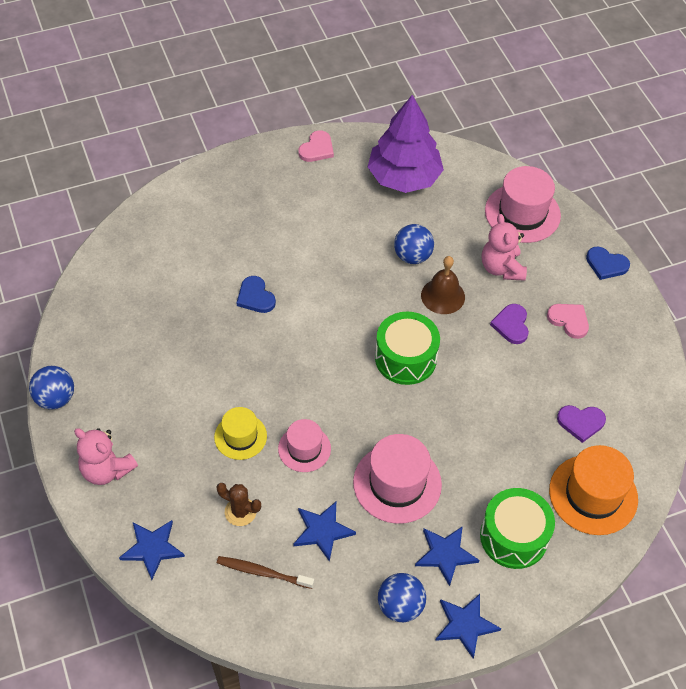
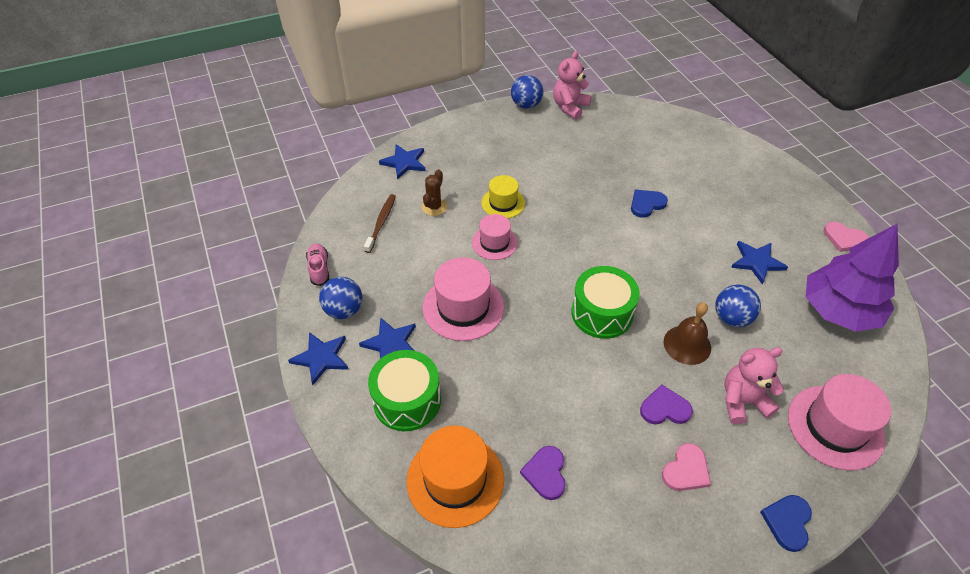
camera: 90 degrees right, 5 degrees down
pink teddy bear [74,428,138,485] -> pink teddy bear moved to [553,51,591,120]
blue star [293,502,356,562] -> blue star moved to [731,241,788,284]
none -> pink shoe [306,244,329,286]

